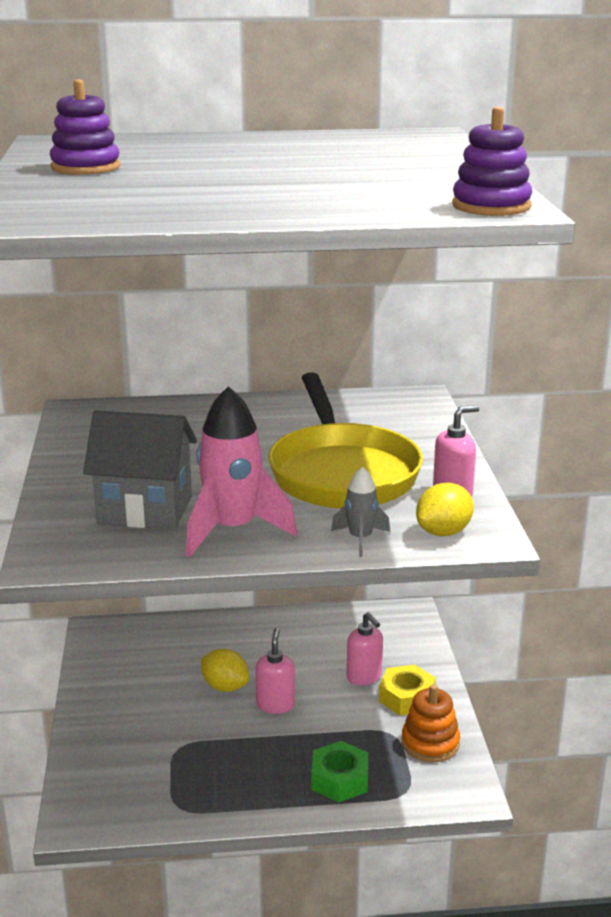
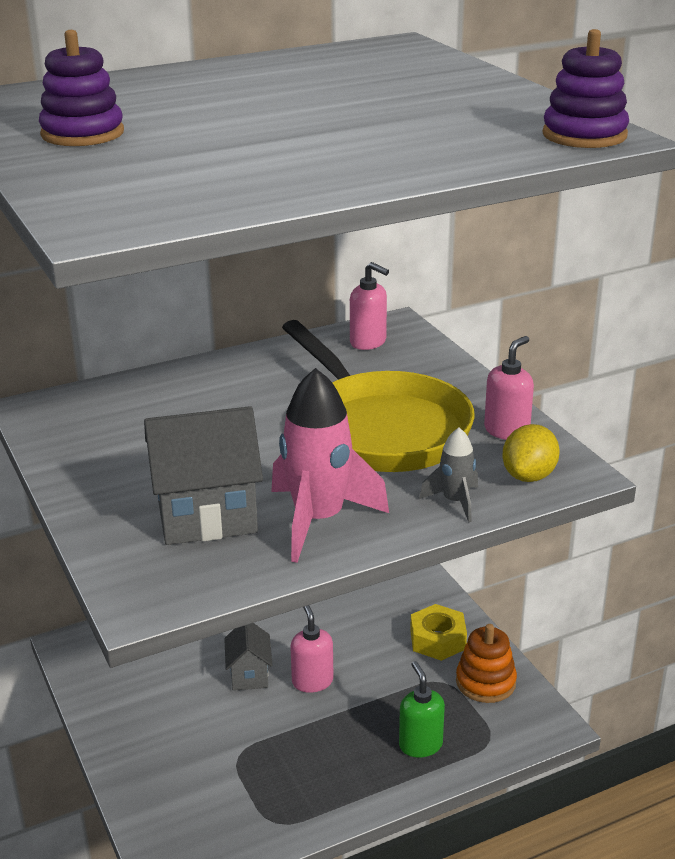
camera: 20 degrees left, 5 degrees up
yellow lemon [201,649,249,692] -> grey house [224,623,272,691]
green nut [311,741,368,802] -> green soap dispenser [399,661,445,758]
pink soap dispenser [347,612,383,686] -> pink soap dispenser moved to [350,262,389,350]

